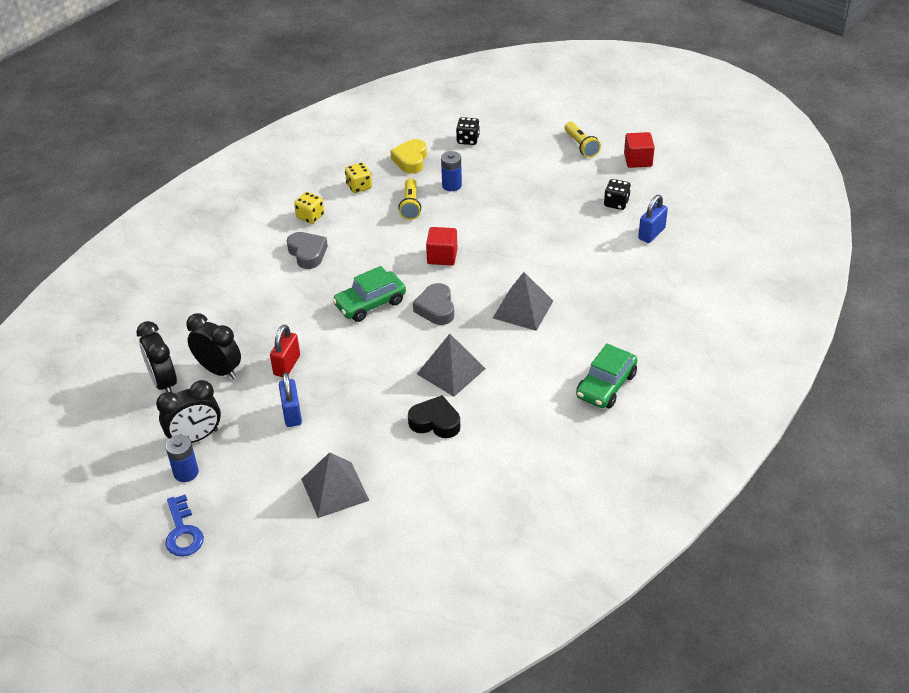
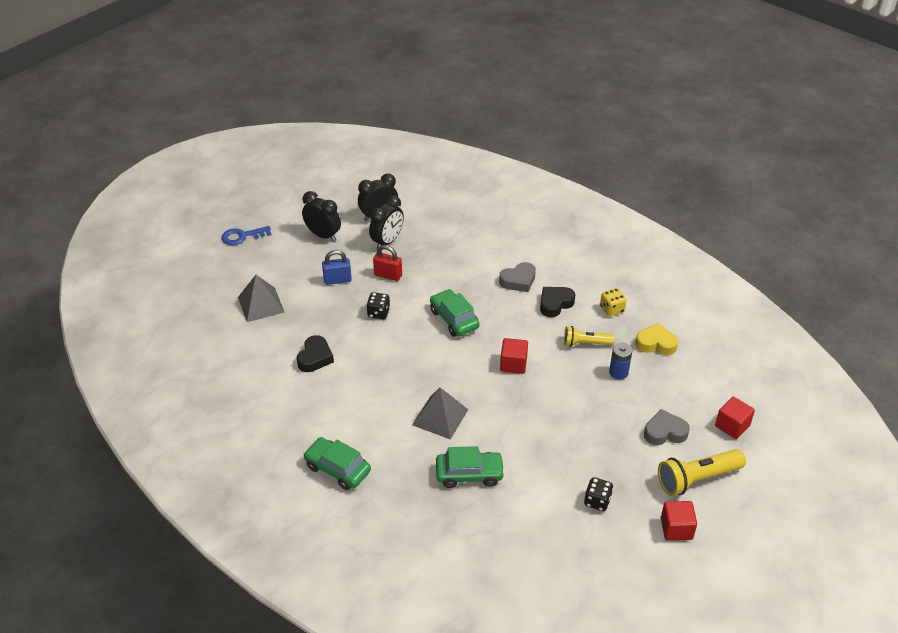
camera: 90 degrees right, 0 degrees up
black clock [156,380,221,443] -> black clock turned 150 degrees clockwise [302,191,341,241]
blue battery [166,435,199,482] -> none
yellow dice [294,192,324,224] -> none
grey heart [413,283,454,325] -> grey heart moved to [644,409,690,445]
grey pyramid [417,334,486,397] -> none
black dice [456,117,480,145] -> black dice moved to [366,292,390,319]
yellow flashlight [565,122,601,158] -> yellow flashlight [658,449,746,496], size x1.59
blue padlock [638,195,668,243] -> none
none -> green car [436,446,505,488]
none -> black heart [540,287,575,317]
none -> red cube [715,397,755,439]

